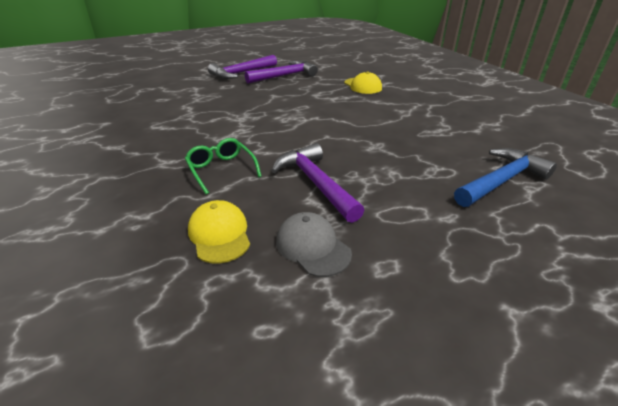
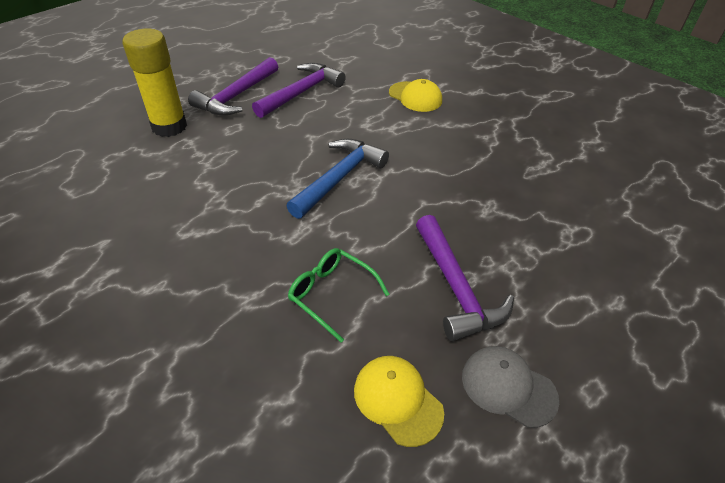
camera: 20 degrees left, 10 degrees up
purple hammer [271,143,365,223] -> purple hammer turned 150 degrees counterclockwise [416,215,514,341]
blue hammer [454,148,557,207] -> blue hammer moved to [287,139,389,219]
none -> yellow glue stick [123,29,187,137]

